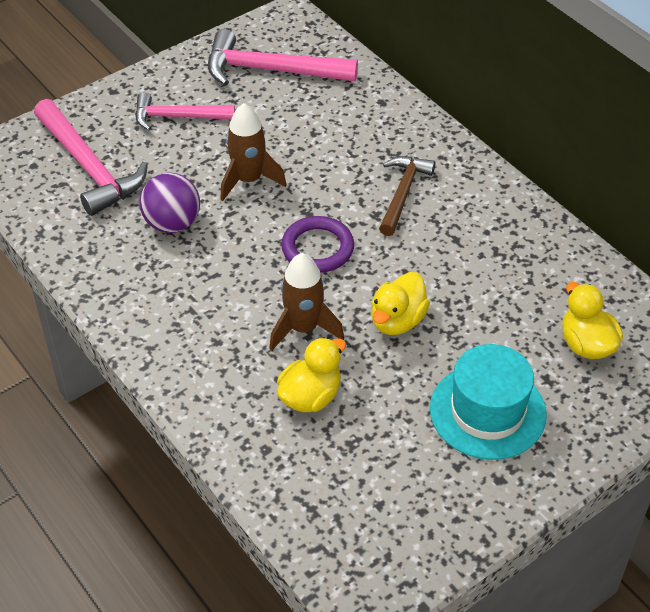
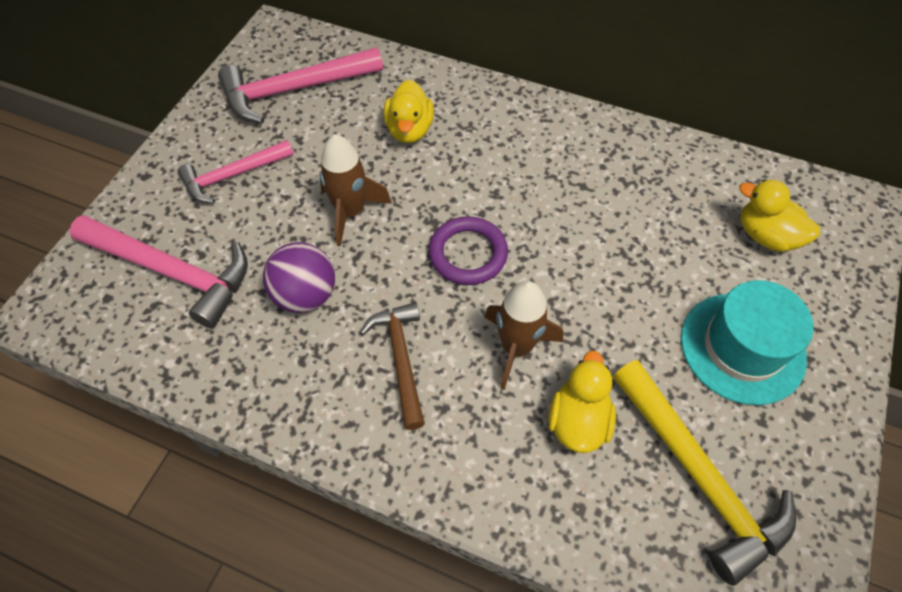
camera: 30 degrees left, 10 degrees up
yellow duck [371,272,430,335] -> yellow duck moved to [383,80,434,143]
brown hammer [379,156,435,236] -> brown hammer moved to [360,302,425,430]
none -> yellow hammer [613,360,796,586]

